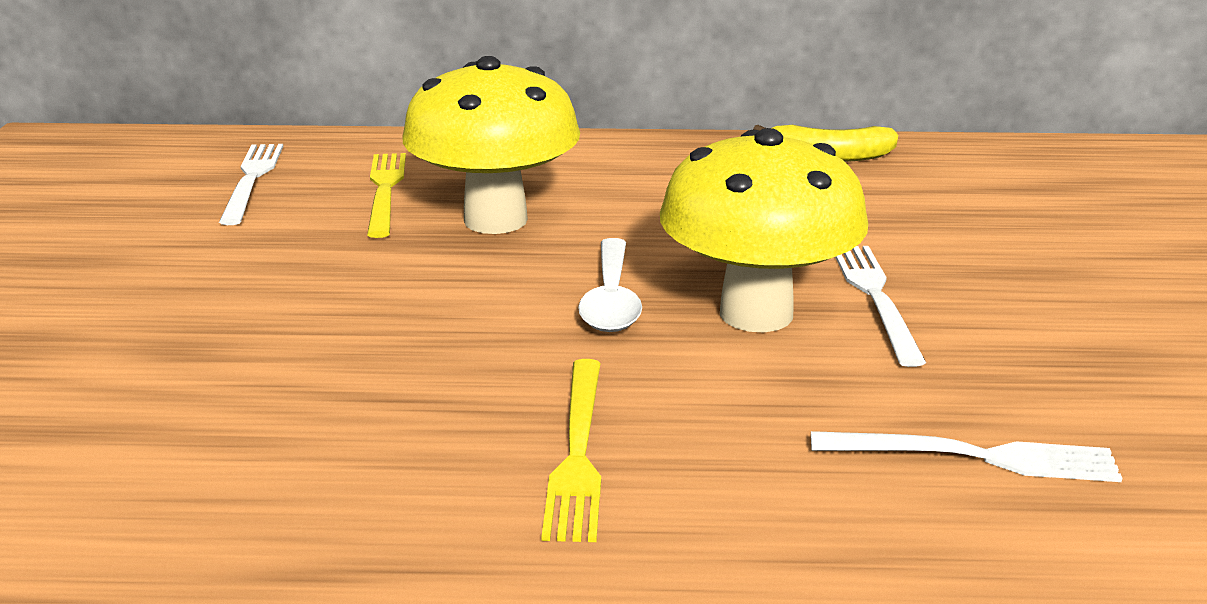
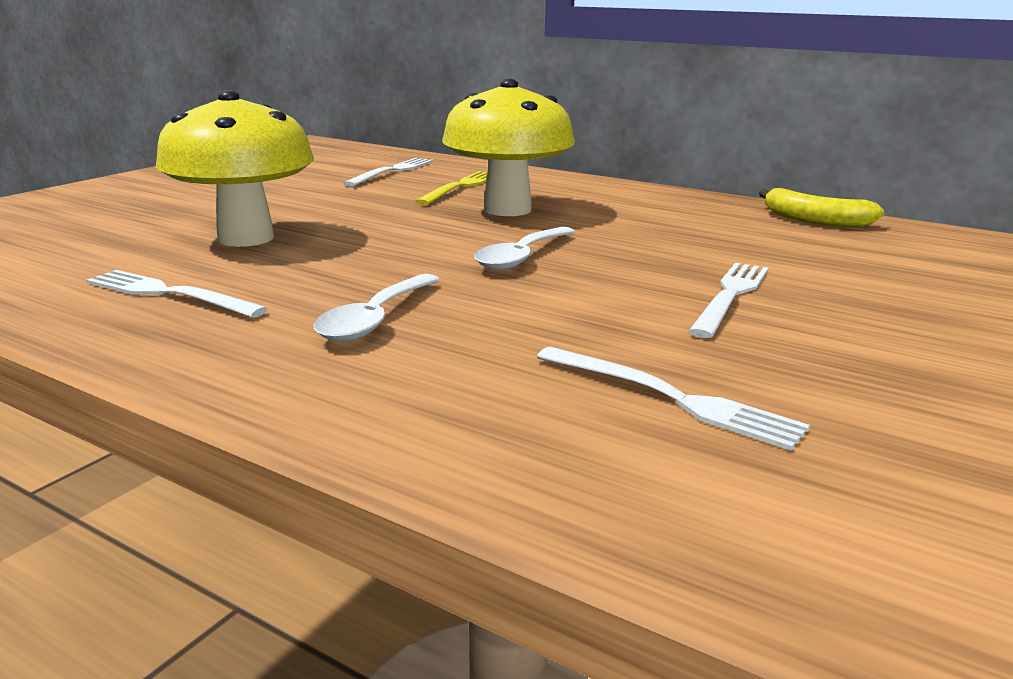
camera: 30 degrees right, 5 degrees down
yellow fork [542,359,601,542] -> white spoon [314,274,440,341]
yellow mushroom [660,128,868,332] -> yellow mushroom moved to [156,90,314,247]
none -> white fork [86,270,268,318]

